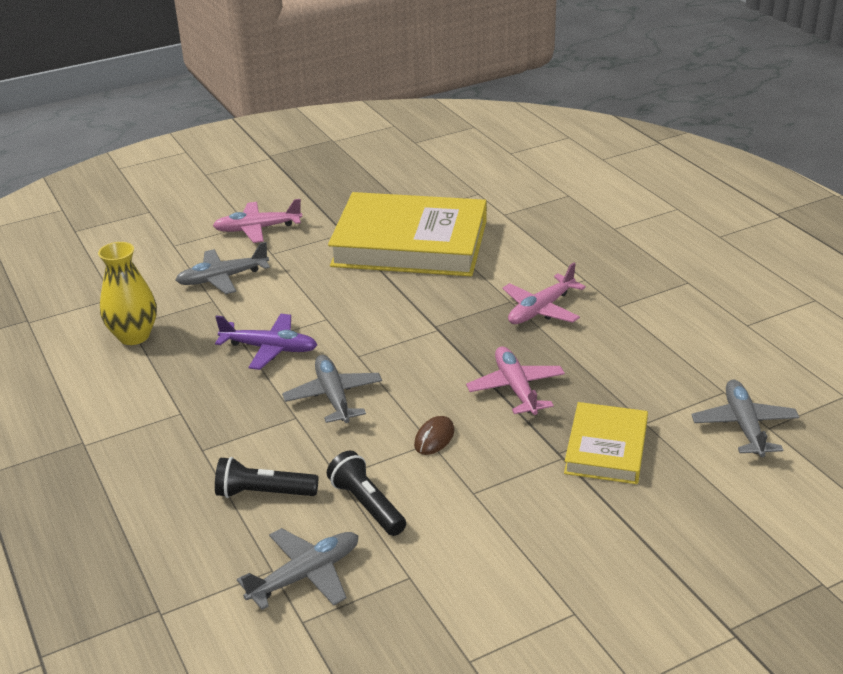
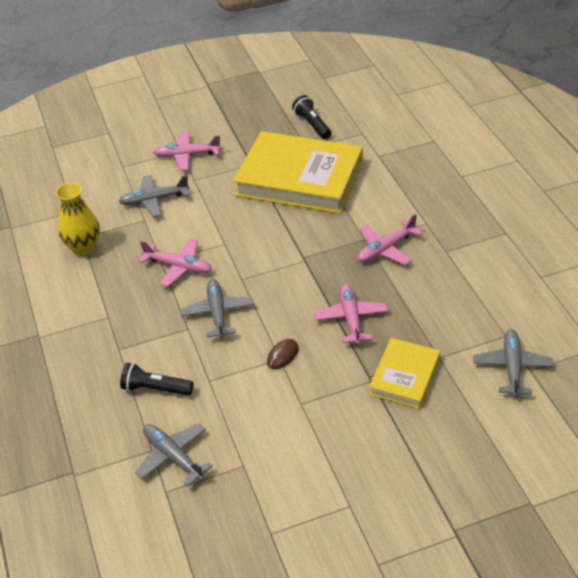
camera: 10 degrees right, 10 degrees up
purple plane [215,314,317,370] -> pink plane [139,239,212,287]
grey plane [237,528,358,610] -> grey plane turned 105 degrees counterclockwise [135,424,213,487]
black flashlight [327,451,406,536] -> black flashlight moved to [292,95,331,139]

